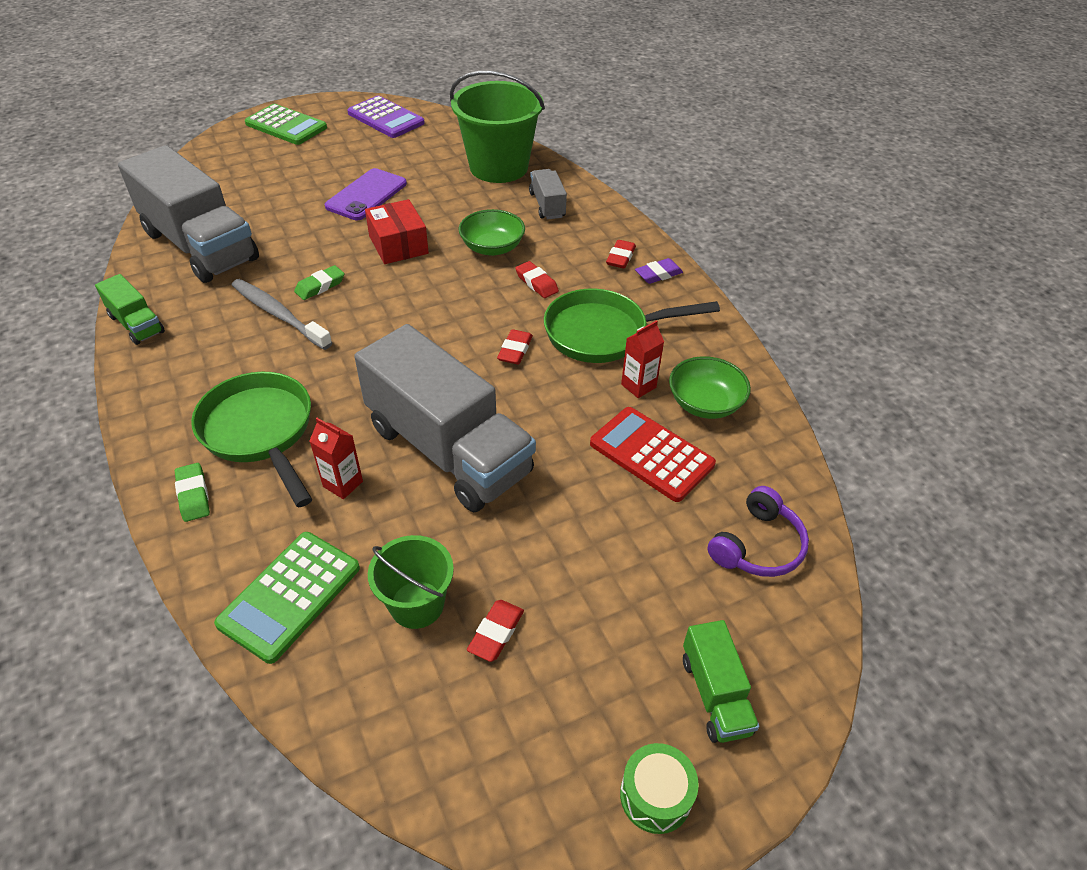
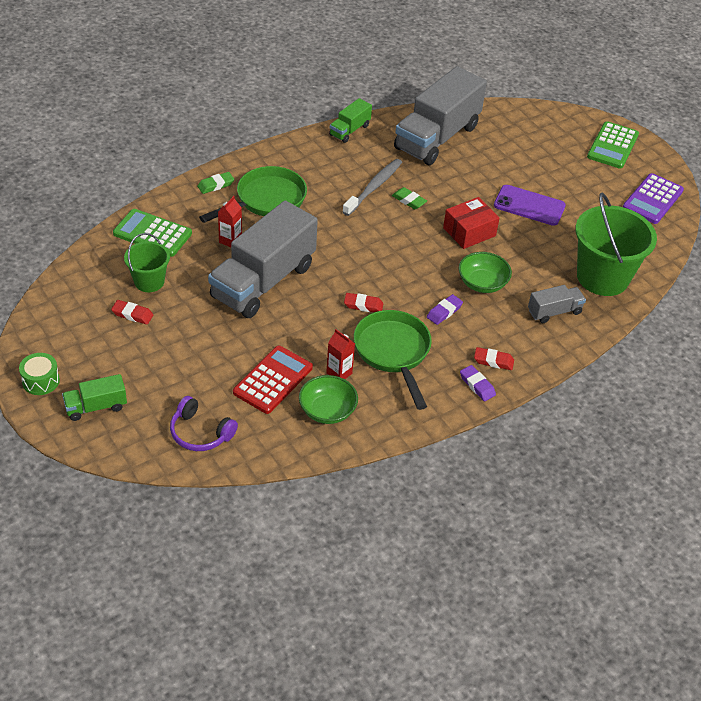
camera: 80 degrees right, 0 degrees up
red eraser [515,261,559,298] -> purple eraser [427,294,463,325]

